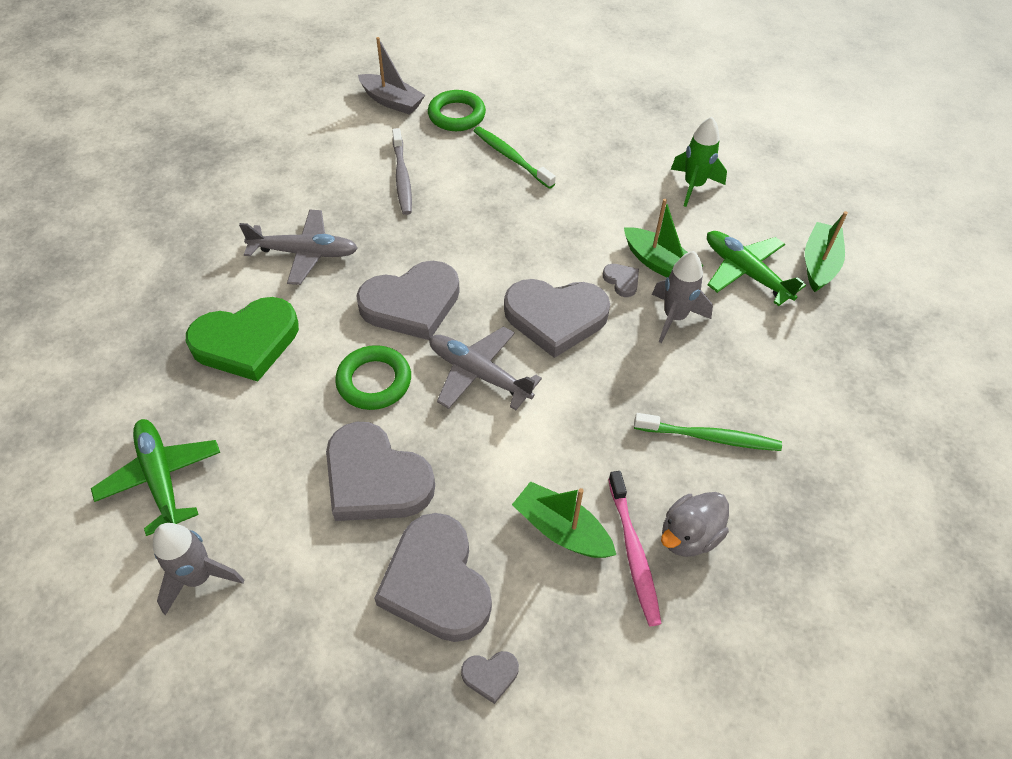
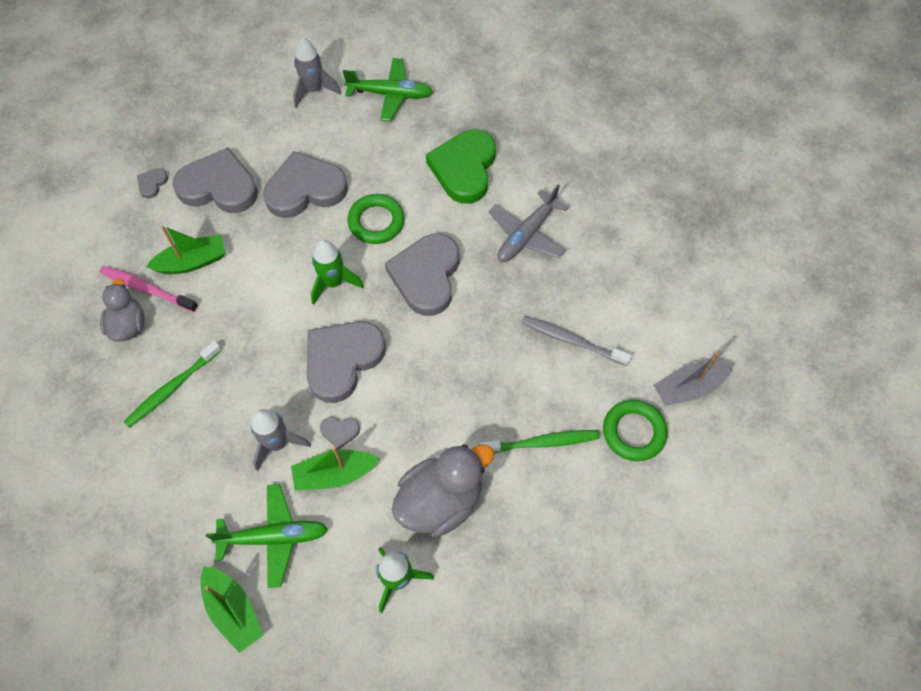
camera: 125 degrees right, 10 degrees up
grey plane [429,326,542,410] -> green rocket [311,240,364,305]
none -> grey duck [392,444,494,537]

